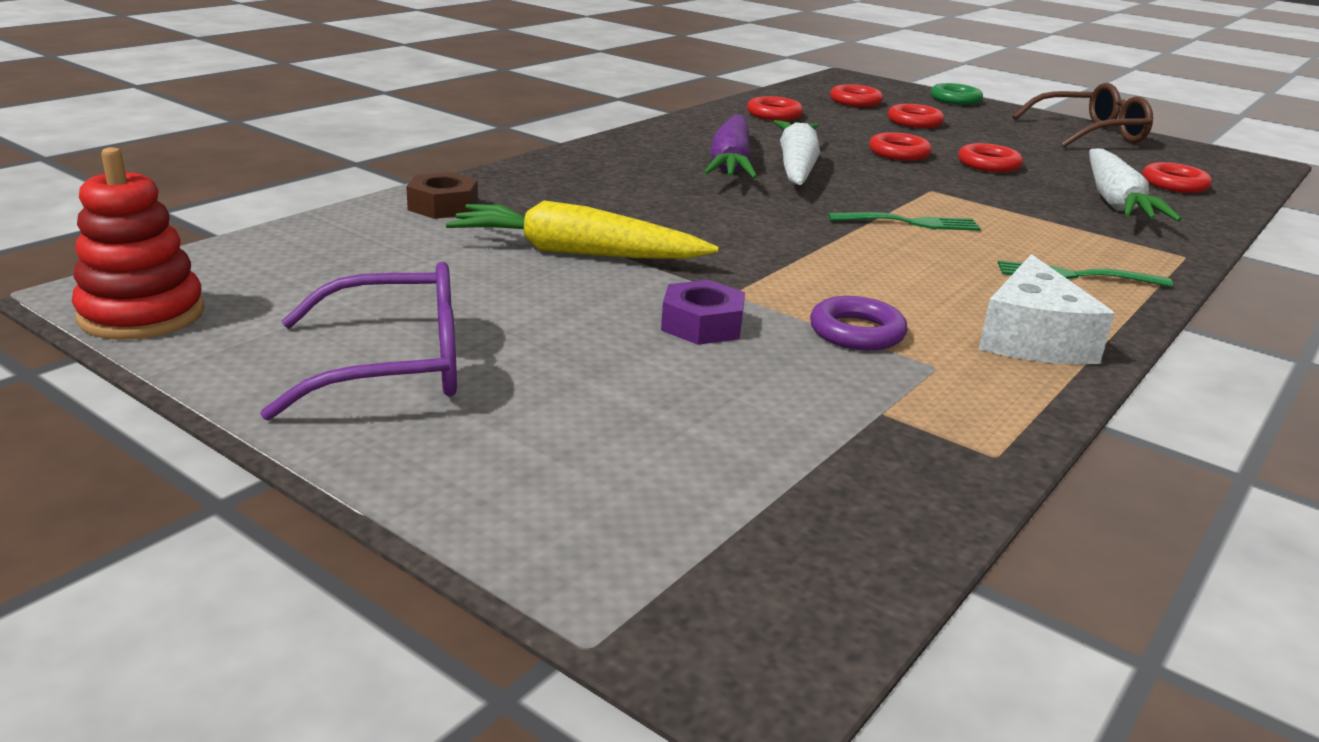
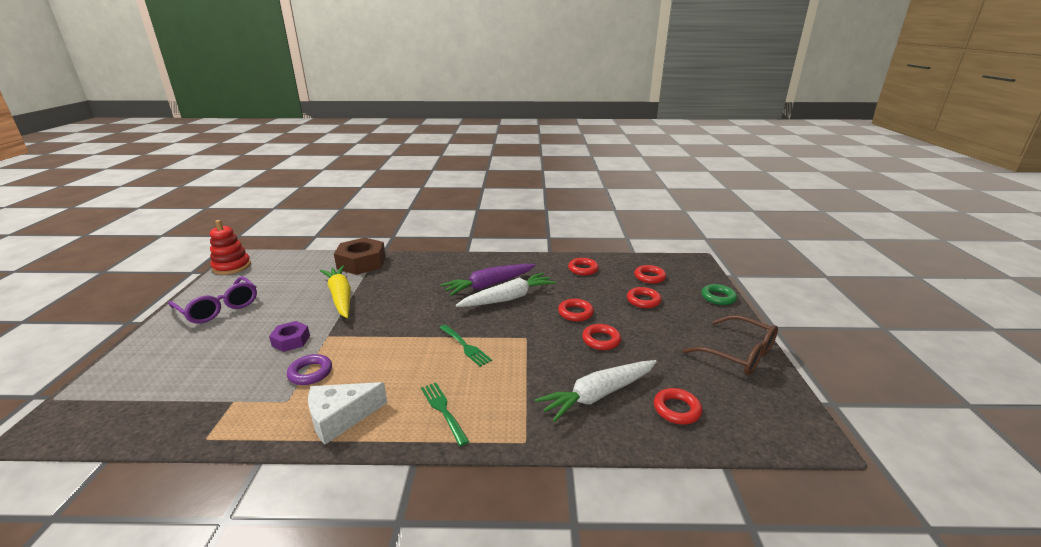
camera: 55 degrees right, 0 degrees up
brown nut [406,172,478,219] -> brown nut [334,238,386,275], size x1.81

